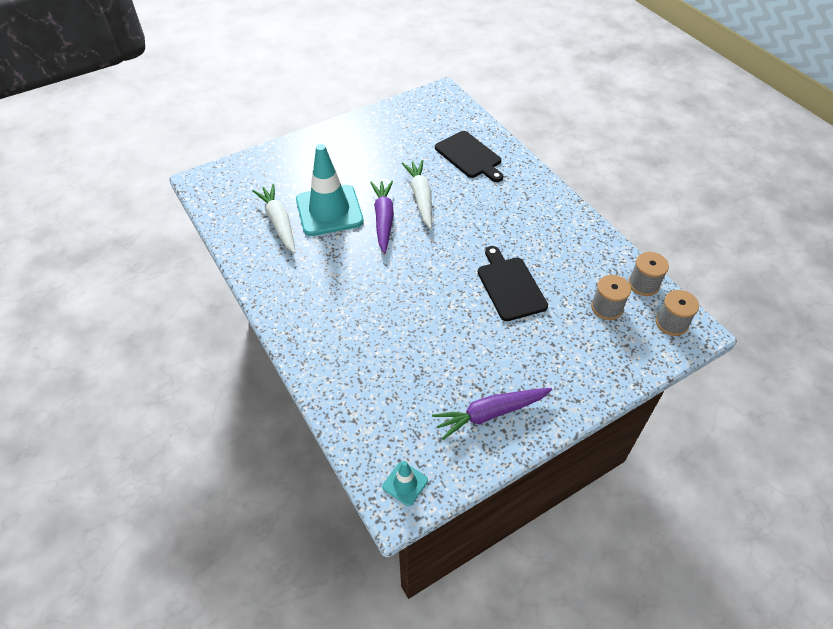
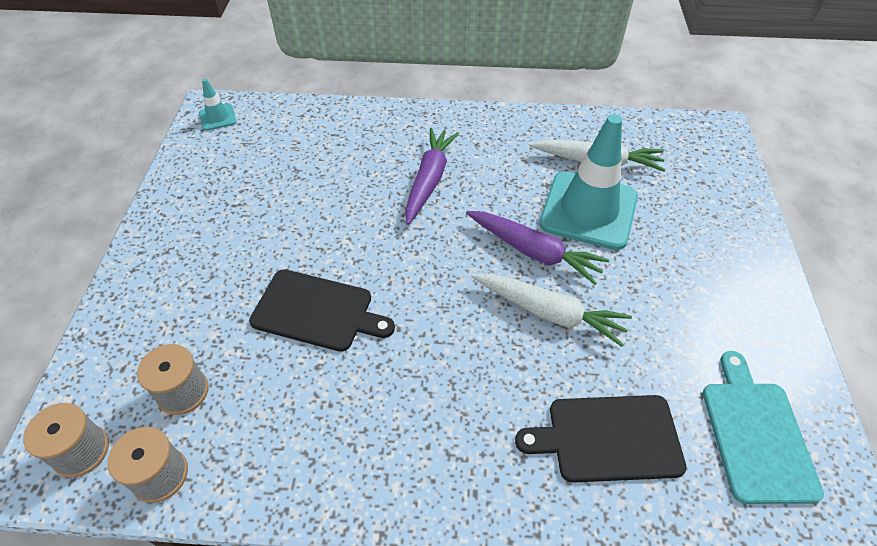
camera: 125 degrees right, 0 degrees up
purple carrot [432,388,552,440] -> purple carrot moved to [405,128,459,225]
none -> turquoise cutting board [703,351,824,504]

